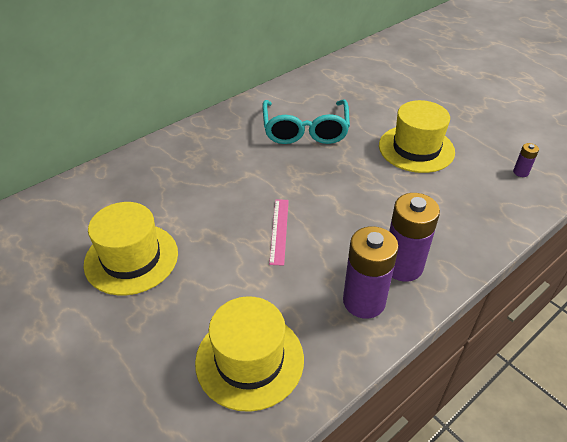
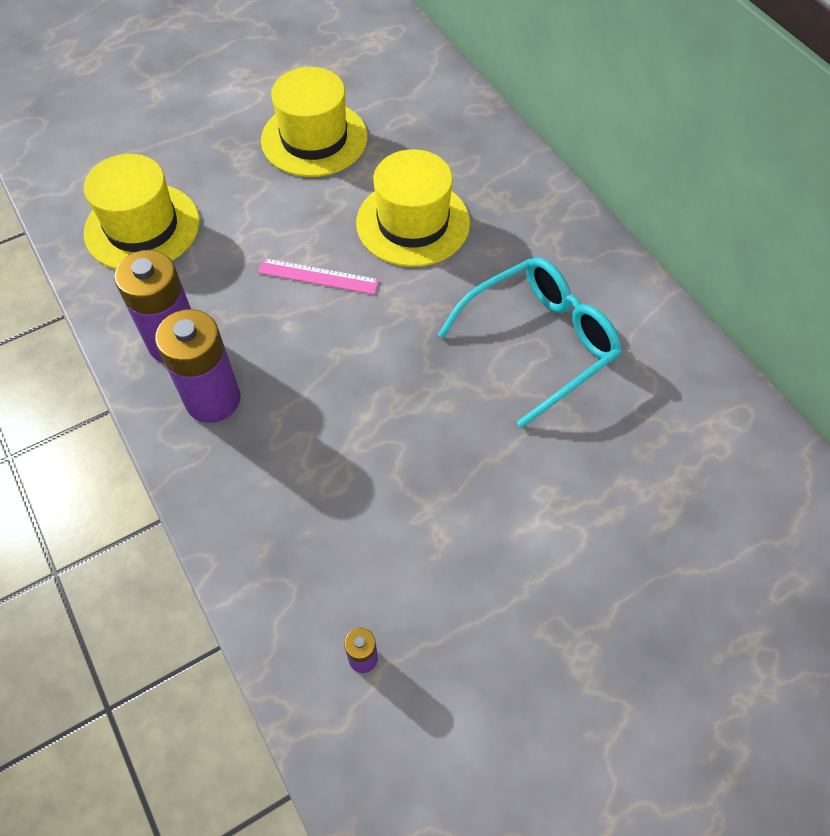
camera: 100 degrees right, 15 degrees up
turquoise glasses [263,100,350,144] -> turquoise glasses turned 135 degrees clockwise [438,257,622,428]
yellow hat [379,100,455,173] -> yellow hat moved to [356,149,470,267]

